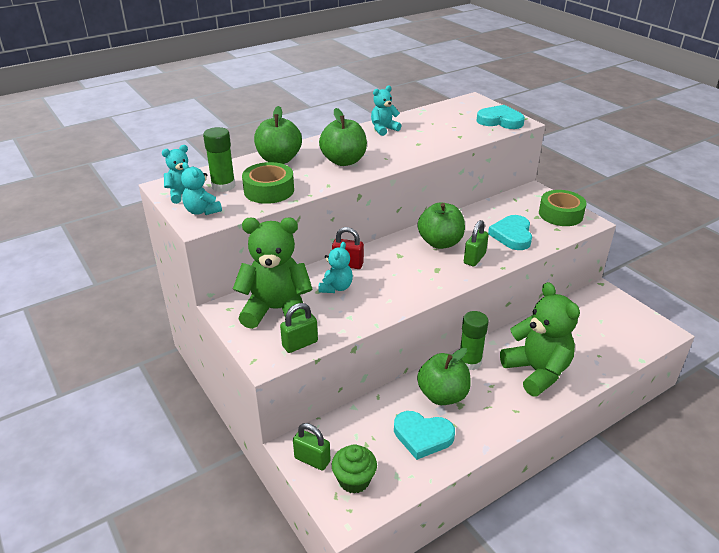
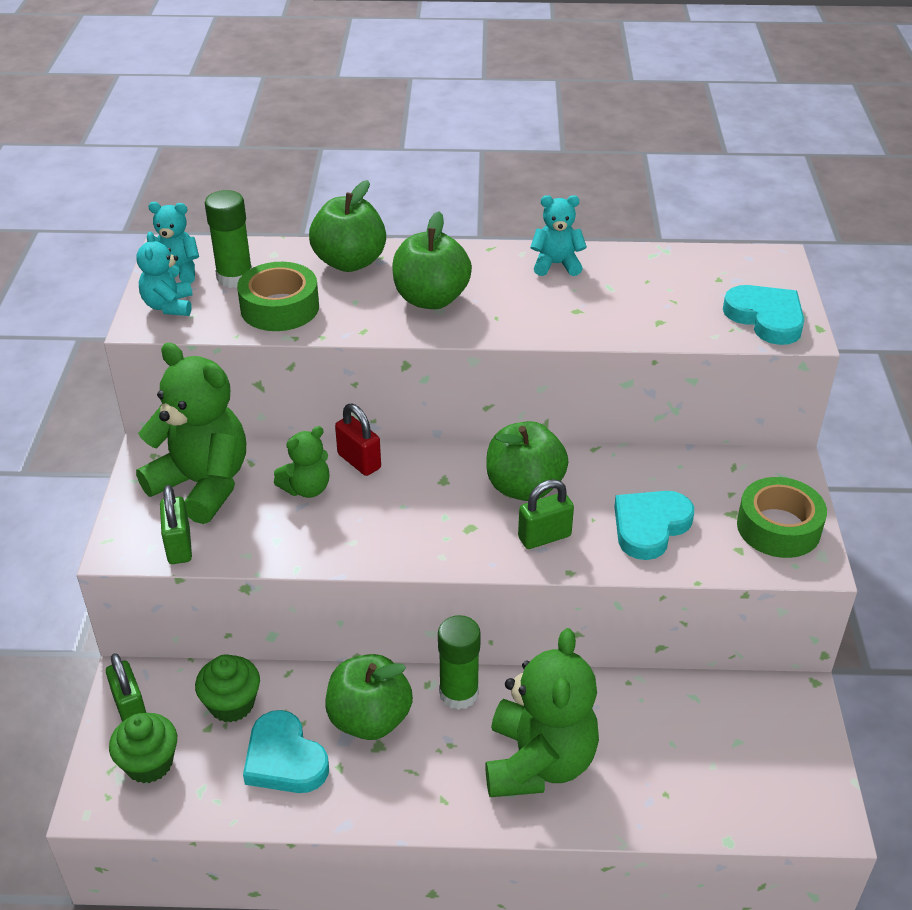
camera: 35 degrees right, 5 degrees up
green padlock [280,303,318,353] -> green padlock turned 75 degrees clockwise [160,485,192,564]
turquoise teddy bear [319,242,353,293] -> green teddy bear [274,426,329,498]
none -> green cupcake [195,654,260,723]

